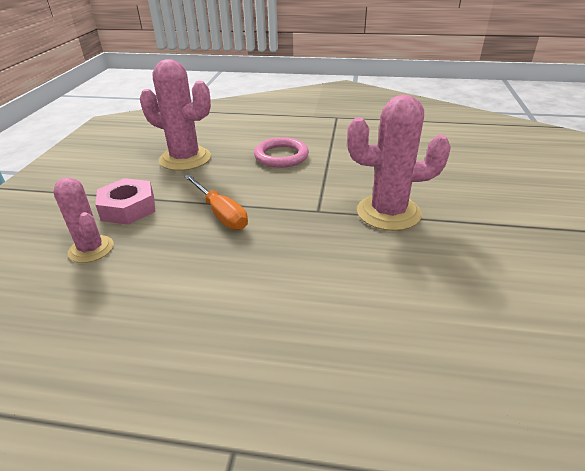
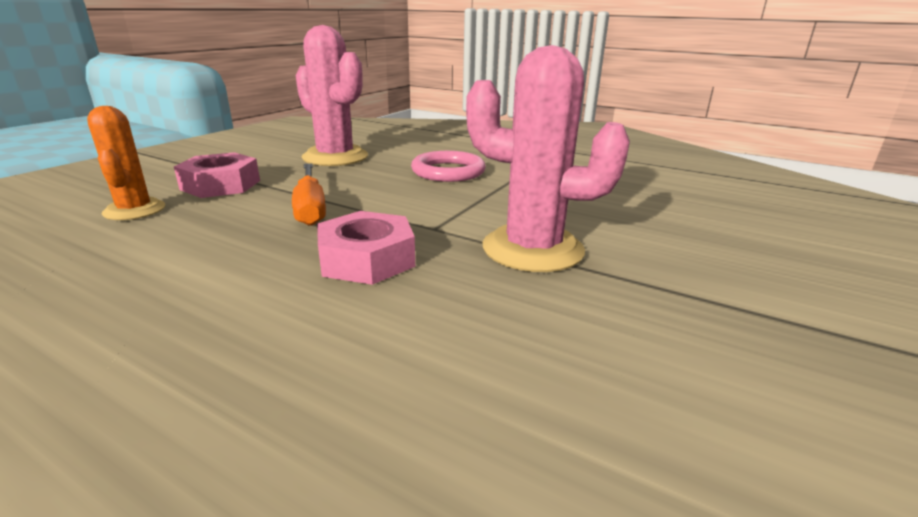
camera: 20 degrees right, 10 degrees down
pink cactus [54,177,114,263] -> orange cactus [87,106,165,220]
none -> pink nut [317,211,415,285]

